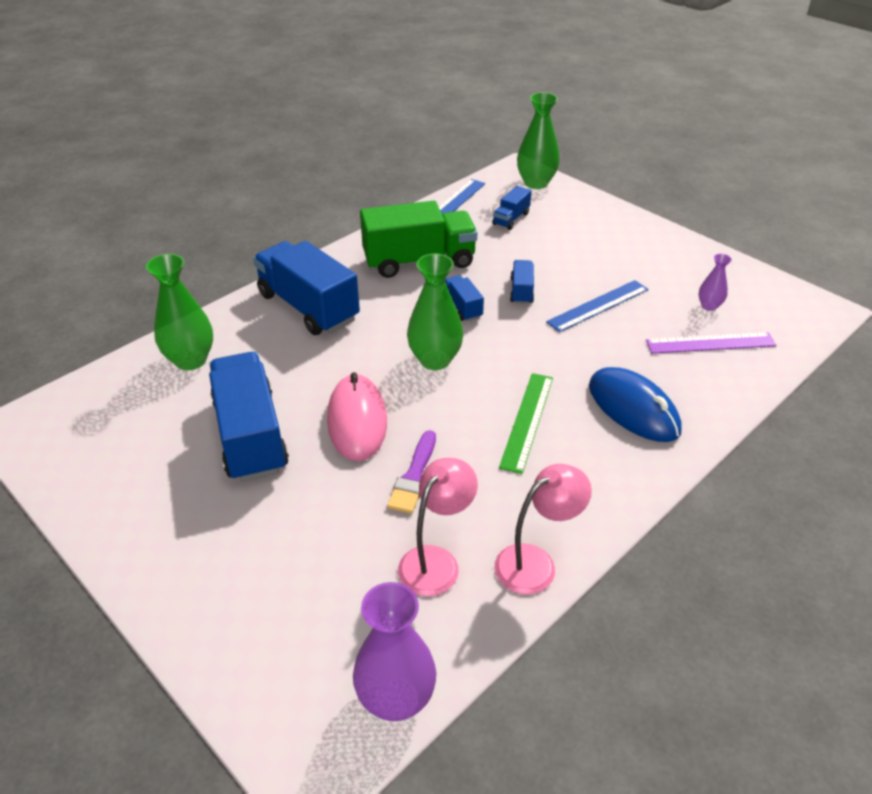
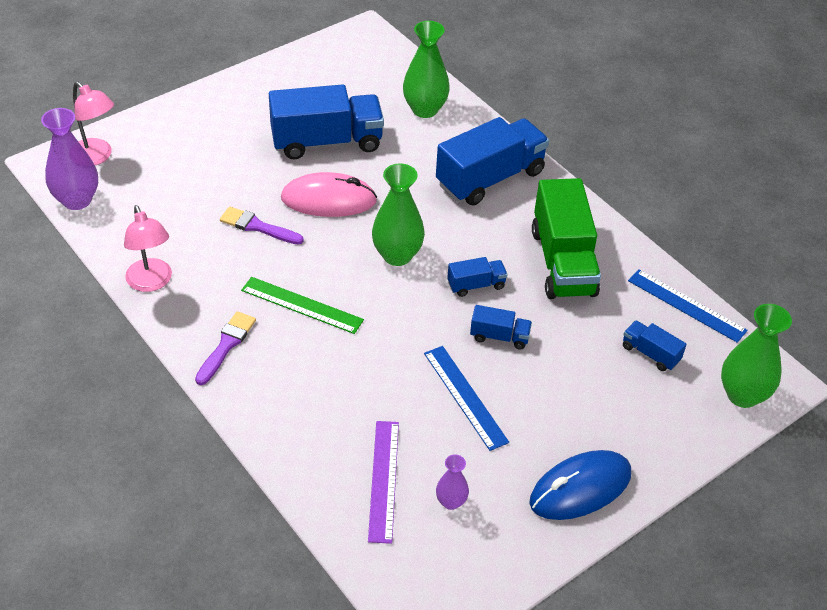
camera: 95 degrees right, 5 degrees up
pink lamp [398,458,478,596] -> pink lamp moved to [73,82,114,165]
blue mouse [589,367,682,442] -> blue mouse moved to [529,450,631,520]
none -> purple brush [195,311,256,385]

